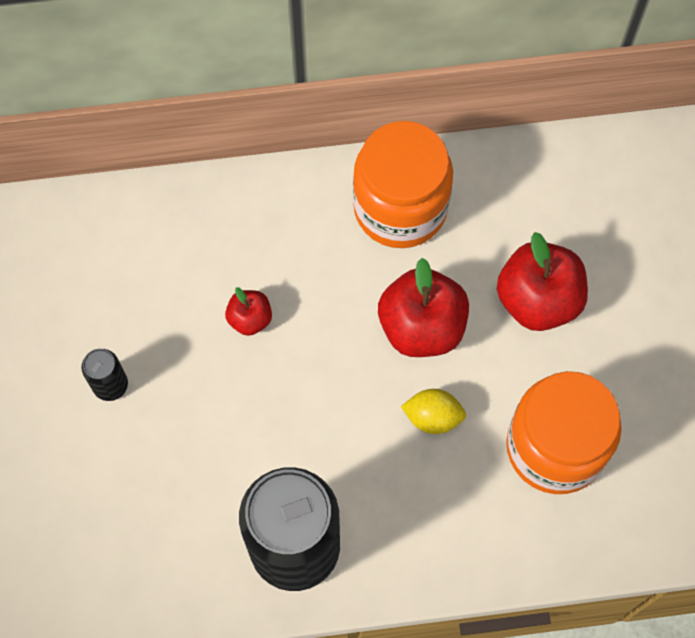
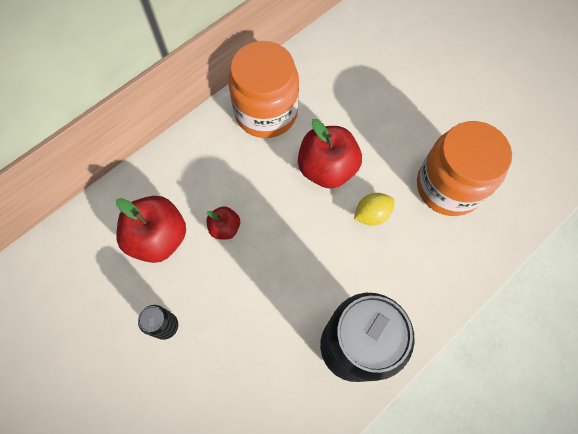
camera: 35 degrees left, 0 degrees up
red apple [497,232,588,331] -> red apple moved to [116,196,186,263]

